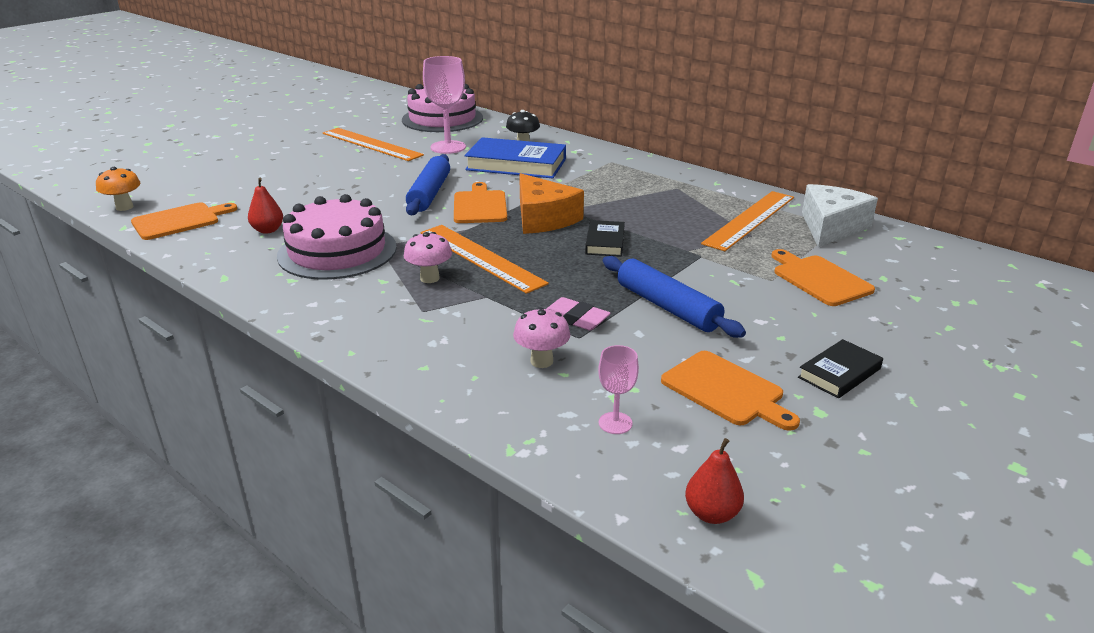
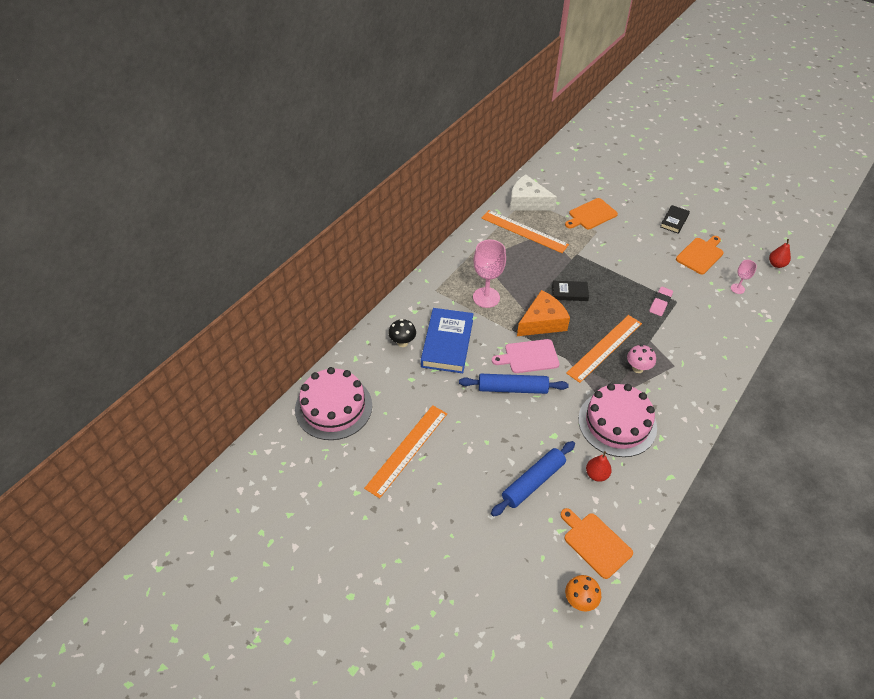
camera: 95 degrees left, 20 degrees up
pink goblet [423,56,466,154] -> pink goblet moved to [473,240,506,308]
orange cutting board [454,182,507,223] -> pink cutting board [492,339,560,373]
pink mushroom [513,307,570,368] -> none
blue rolling pin [603,256,746,338] -> blue rolling pin moved to [491,441,575,517]
black book [798,339,883,398] -> black book turned 75 degrees clockwise [660,205,690,234]

